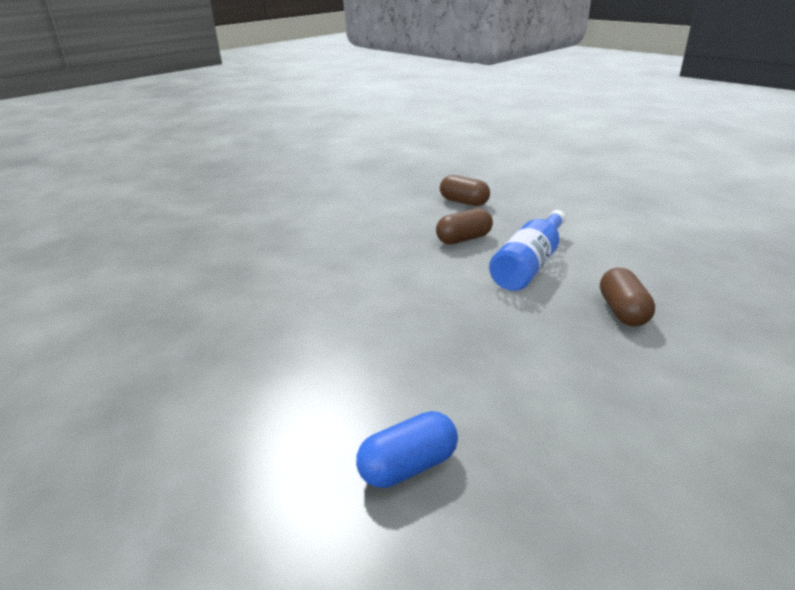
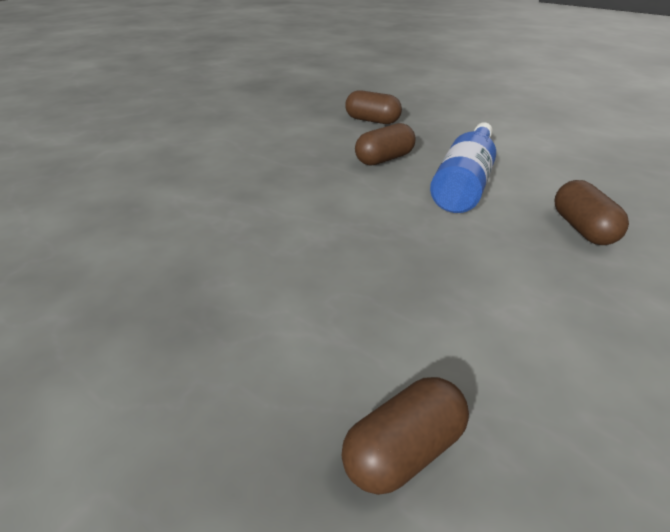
camera: 10 degrees left, 5 degrees up
blue capsule [356,411,458,488] -> brown capsule [341,377,469,495]

